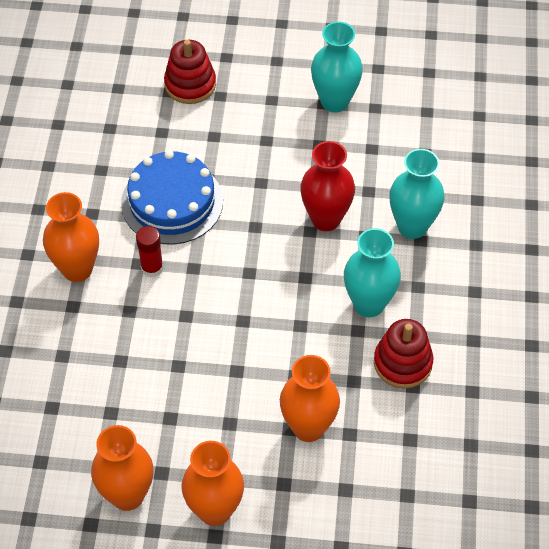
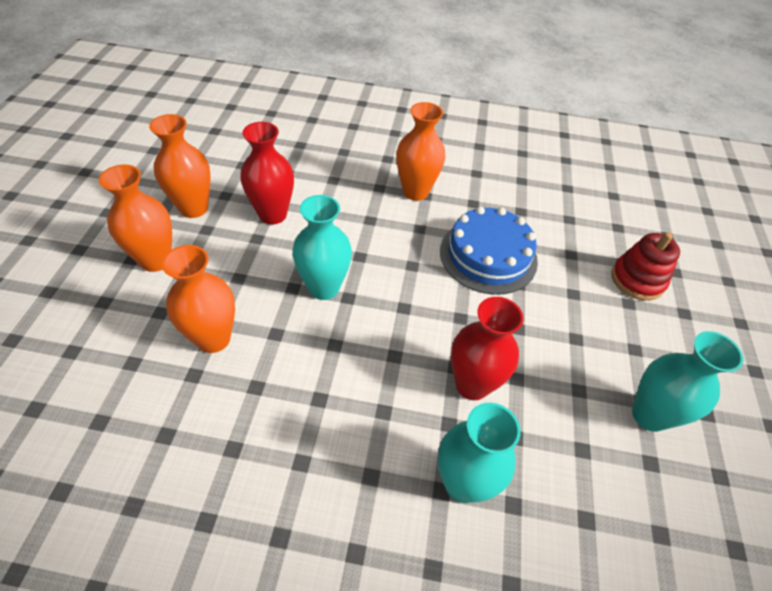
camera: 90 degrees right, 5 degrees down
red glue stick [136,226,163,278] -> none
turquoise vase [344,228,401,317] -> turquoise vase moved to [292,195,352,300]
red stacking toy [374,319,433,389] -> none
none -> red vase [240,122,294,224]

